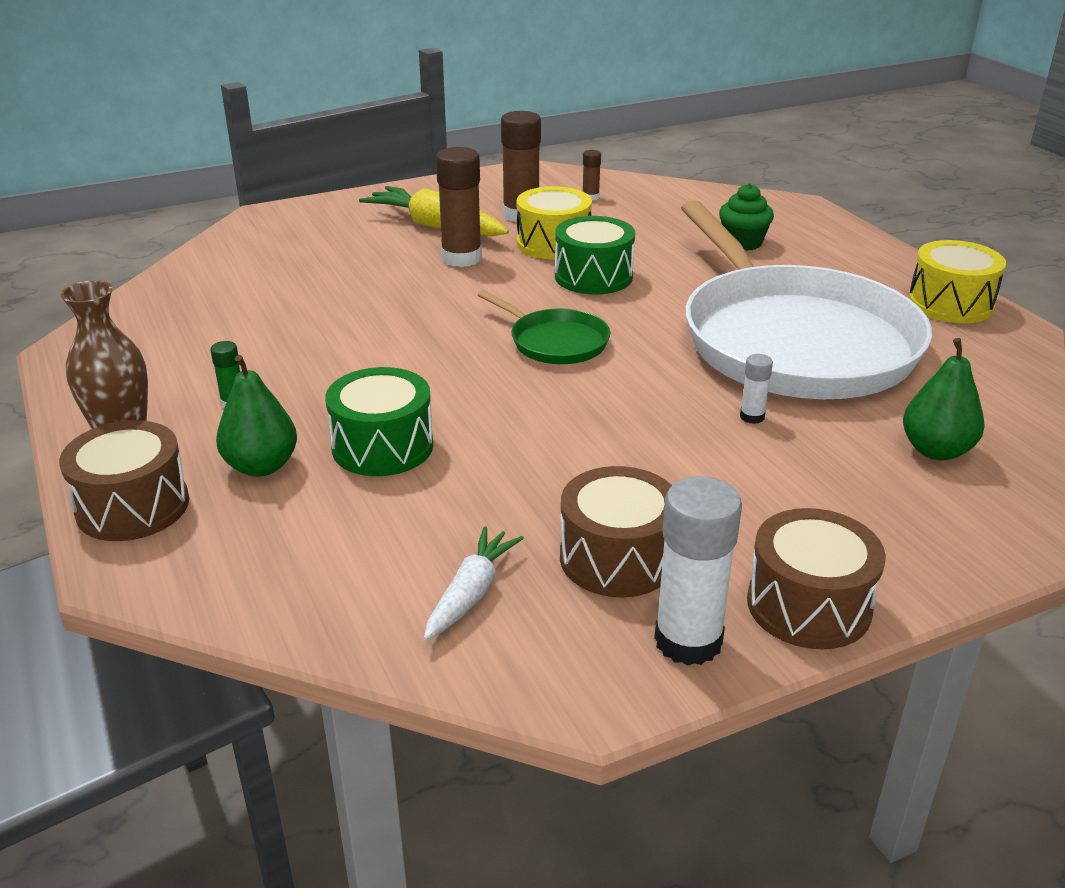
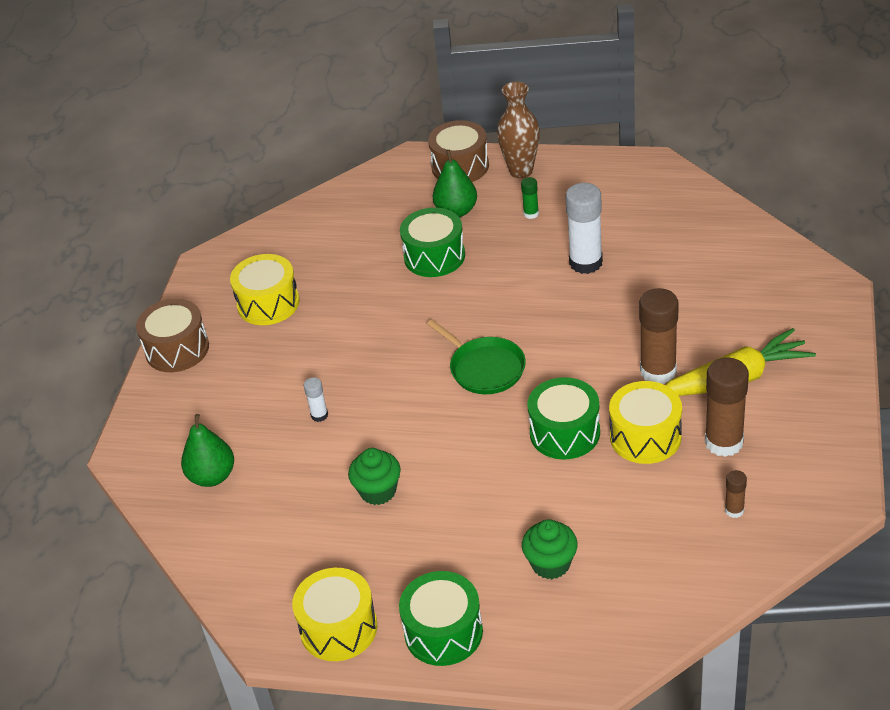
camera: 130 degrees right, 10 degrees up
white carrot [424,526,524,640] -> none
green pan [478,290,610,364] -> green pan turned 120 degrees counterclockwise [427,319,526,394]
brown drum [560,466,672,597] -> yellow drum [230,254,300,325]
white glue stick [654,476,742,666] -> white glue stick moved to [565,183,603,274]
white pan [681,201,932,399] -> green cupcake [348,448,401,505]
none -> green drum [399,571,483,666]

